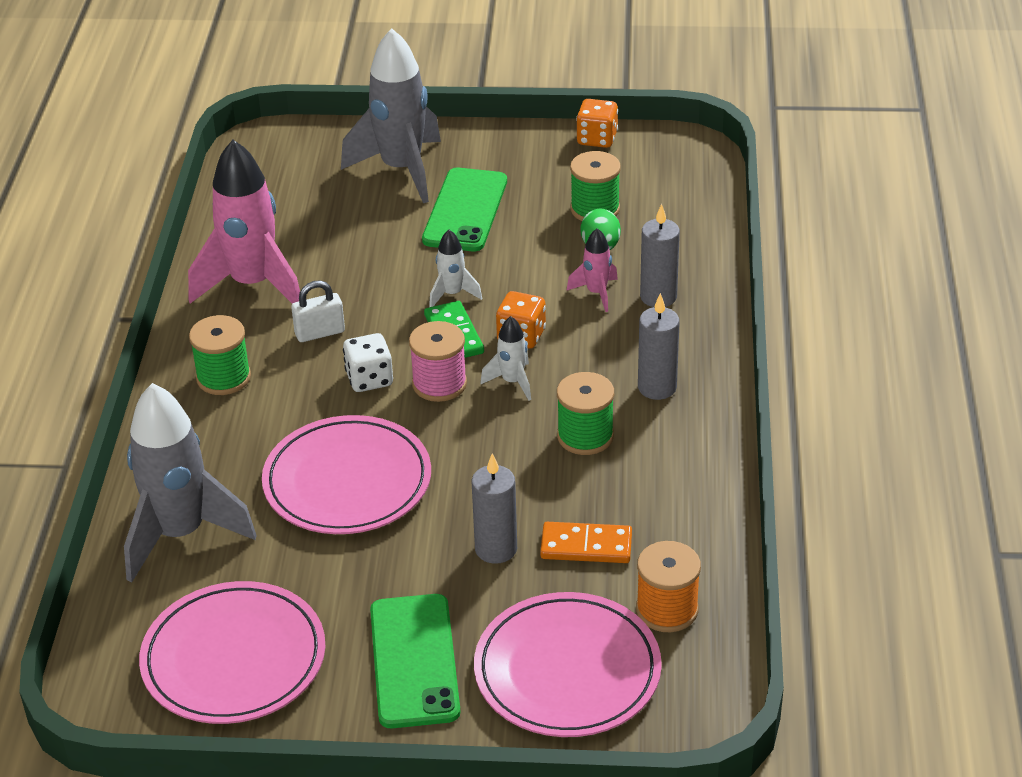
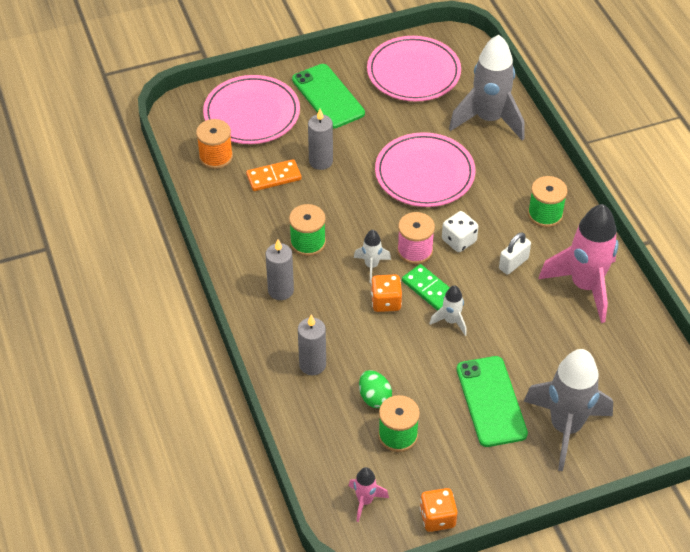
camera: 155 degrees right, 10 degrees up
pink rocket [566,228,618,312] -> pink rocket moved to [349,467,389,522]

